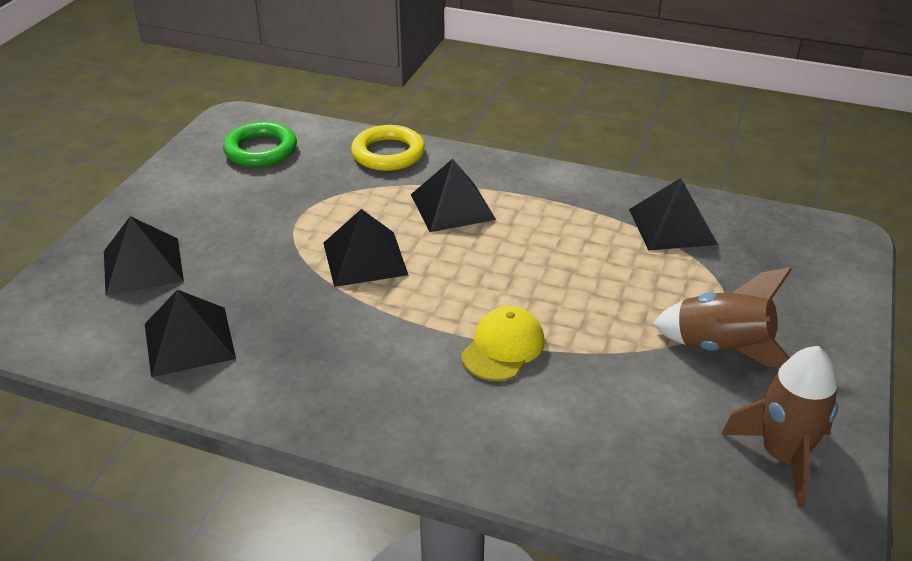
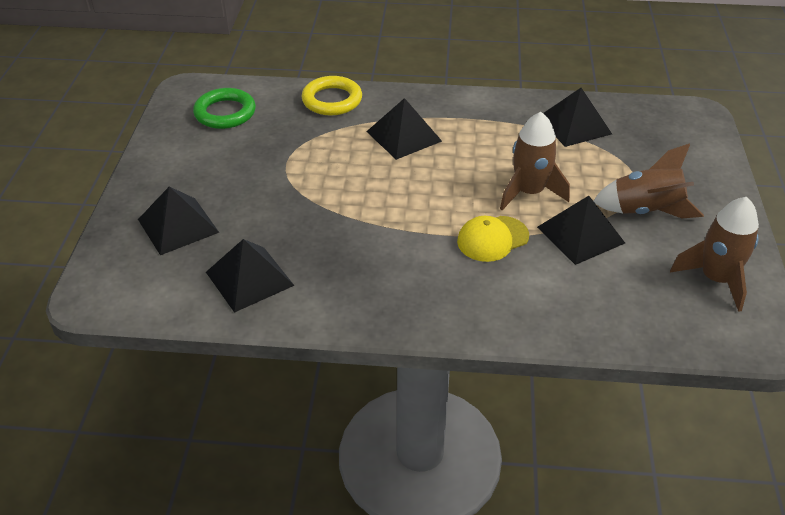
camera: 15 degrees left, 5 degrees up
black pyramid [323,209,408,287] -> black pyramid moved to [537,196,625,265]
yellow cap [461,306,545,381] -> yellow cap turned 135 degrees counterclockwise [457,216,529,262]
none -> brown rocket [500,112,570,210]

